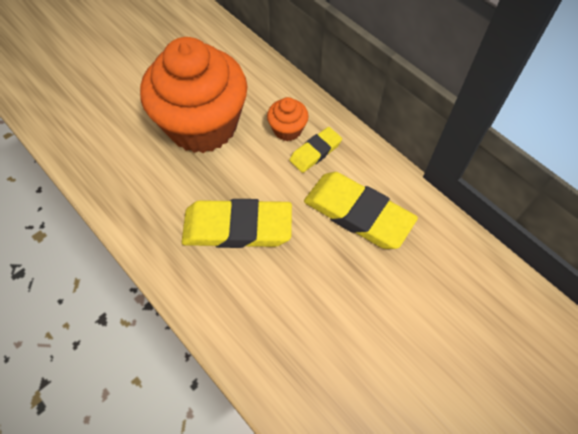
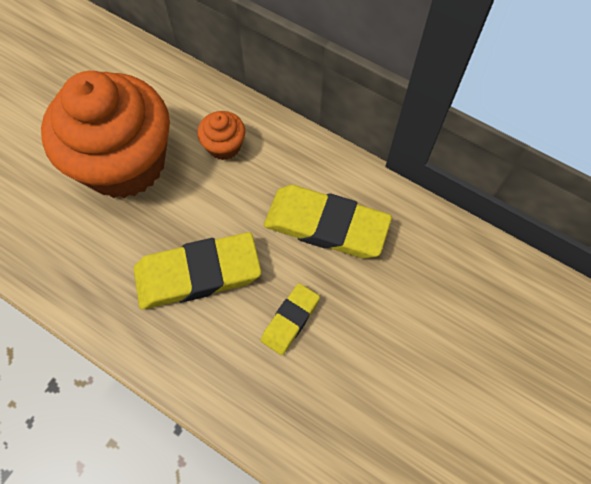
camera: 15 degrees left, 5 degrees up
yellow eraser [289,127,342,173] -> yellow eraser moved to [261,283,320,355]

